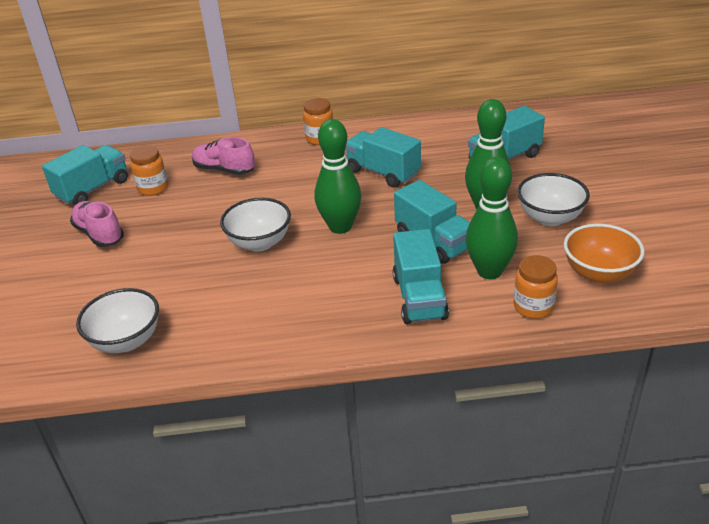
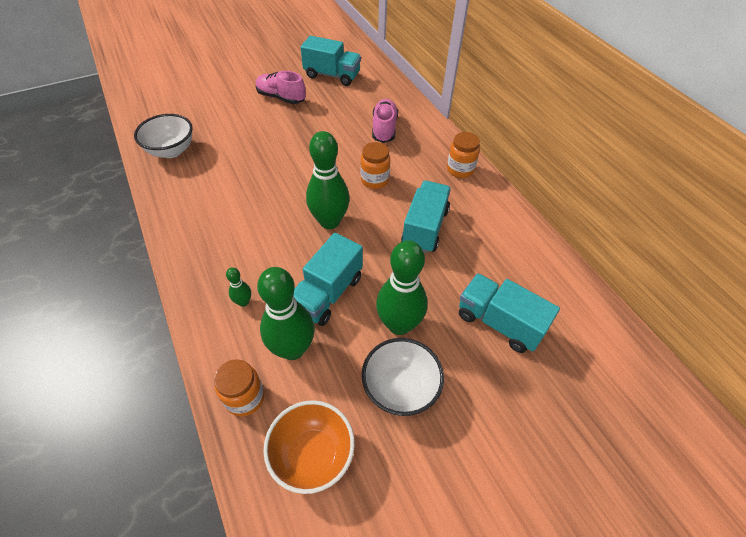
camera: 65 degrees right, 15 degrees up
pink shoe [70,201,124,247] -> pink shoe turned 90 degrees counterclockwise [256,71,306,104]
orange jar [130,146,168,196] -> orange jar moved to [360,142,390,189]
white bowl [220,198,291,252] -> none
turquoise truck [392,229,449,324] -> green bowling pin [226,267,251,307]

